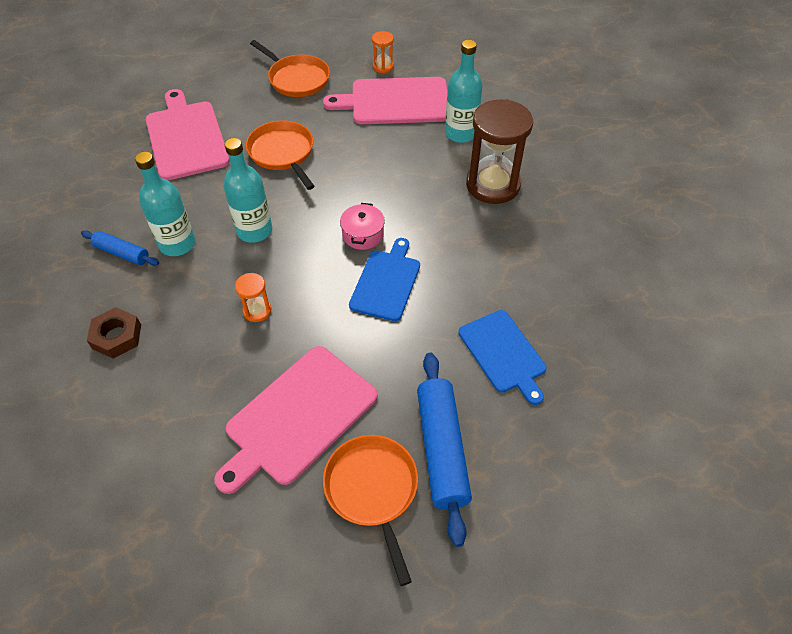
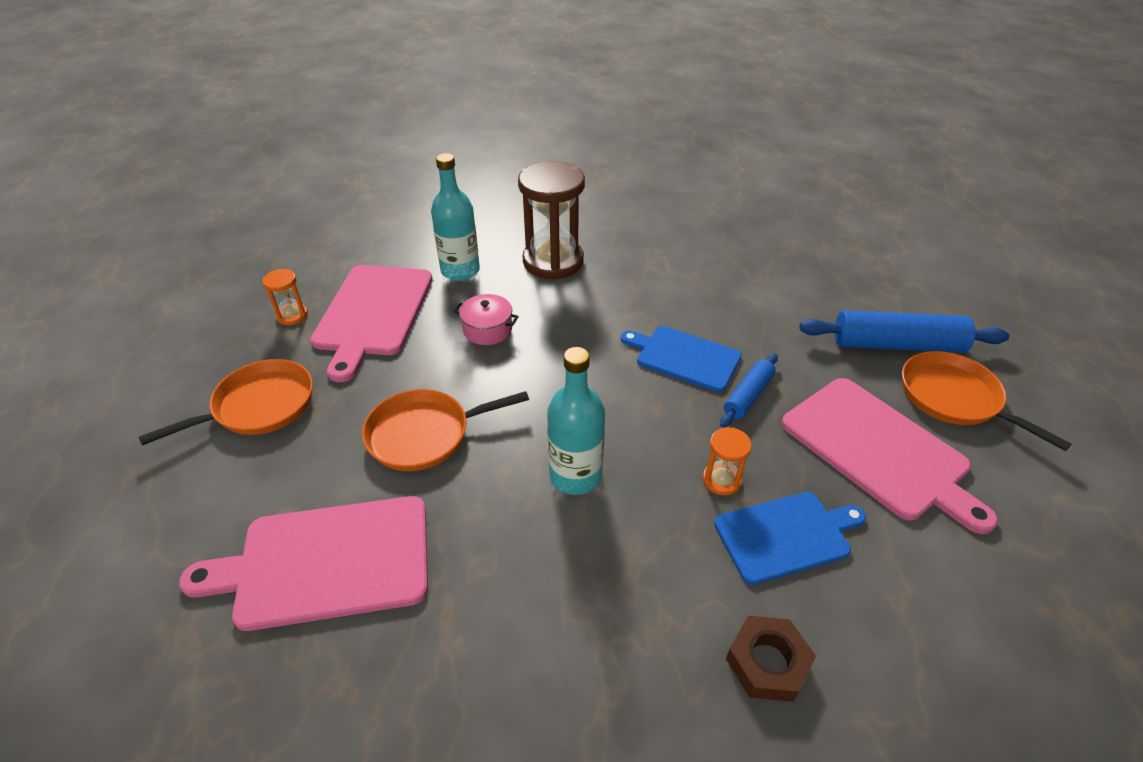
camera: 80 degrees left, 10 degrees down
blue rolling pin [81,231,159,266] -> blue rolling pin moved to [720,353,778,428]
turquoise bottle [135,152,195,256] -> none
orange pan [323,435,418,586] -> orange pan turned 60 degrees clockwise [902,351,1072,451]
pink pot [340,203,385,250] -> pink pot moved to [454,294,519,345]
blue cutting board [459,310,546,405] -> blue cutting board moved to [714,492,866,585]

